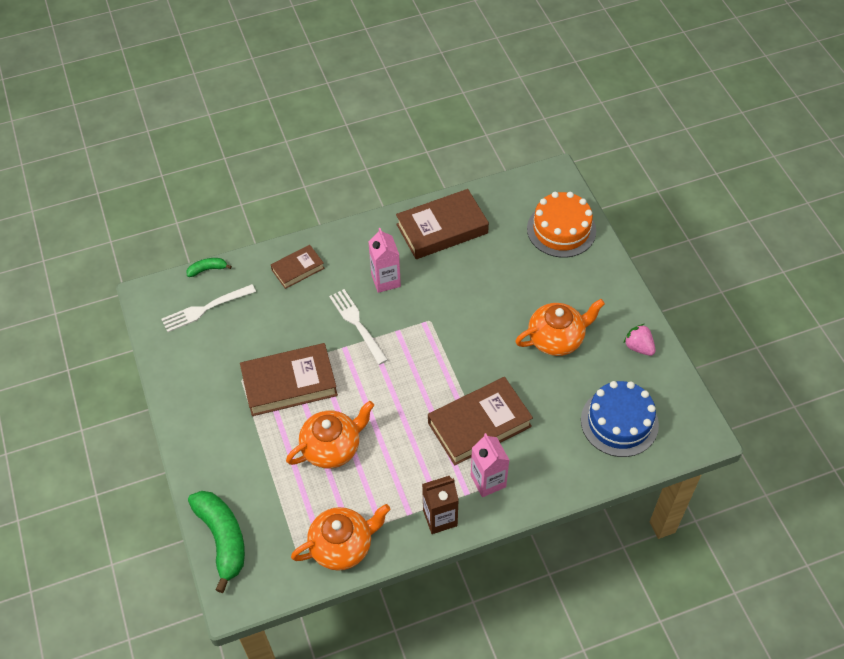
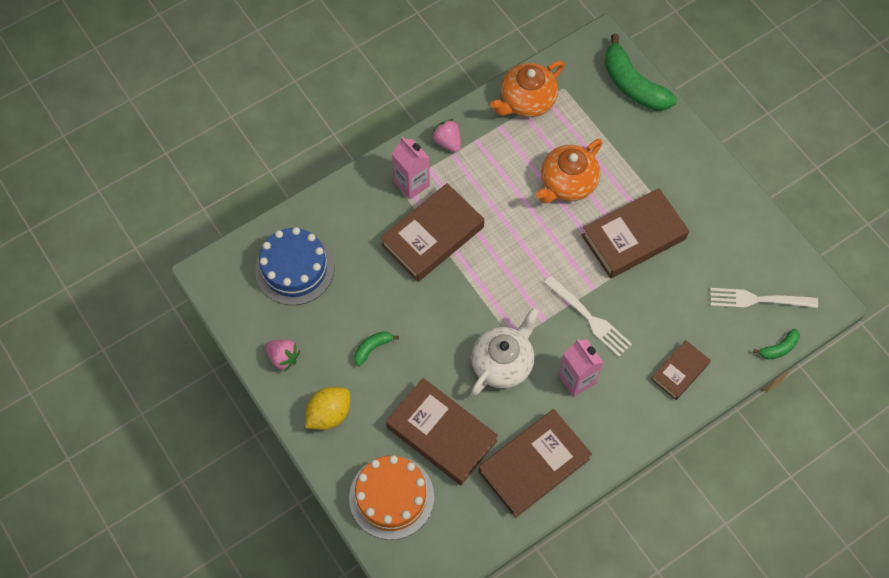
camera: 165 degrees right, 10 degrees up
white fork [161,284,256,332] -> white fork turned 135 degrees counterclockwise [710,288,818,308]
brown carton [422,476,459,534] -> pink strawberry [431,119,461,152]
orange teapot [515,299,605,356] -> green banana [354,331,399,366]
none -> yellow lemon [305,387,350,430]
none -> brown book [386,378,498,485]
none -> white teapot [471,307,539,395]

